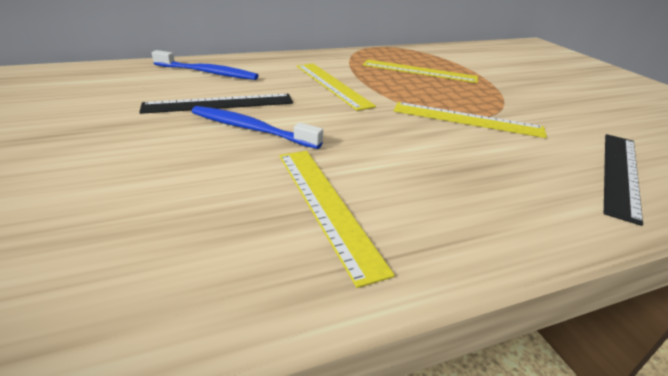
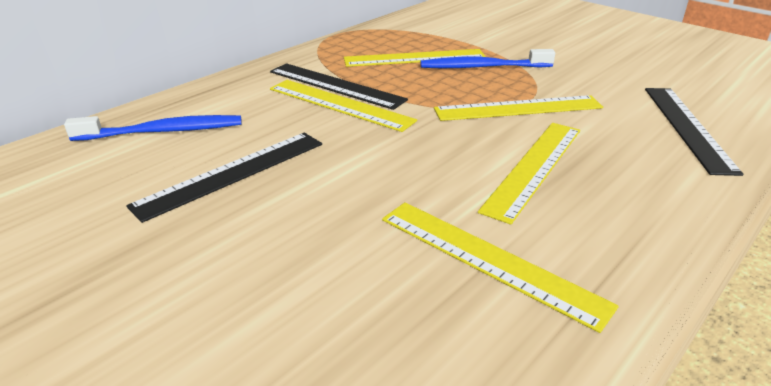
camera: 25 degrees left, 0 degrees up
blue toothbrush [192,106,323,149] -> blue toothbrush moved to [420,49,555,68]
none -> black ruler [270,63,408,110]
none -> yellow ruler [478,123,580,225]

